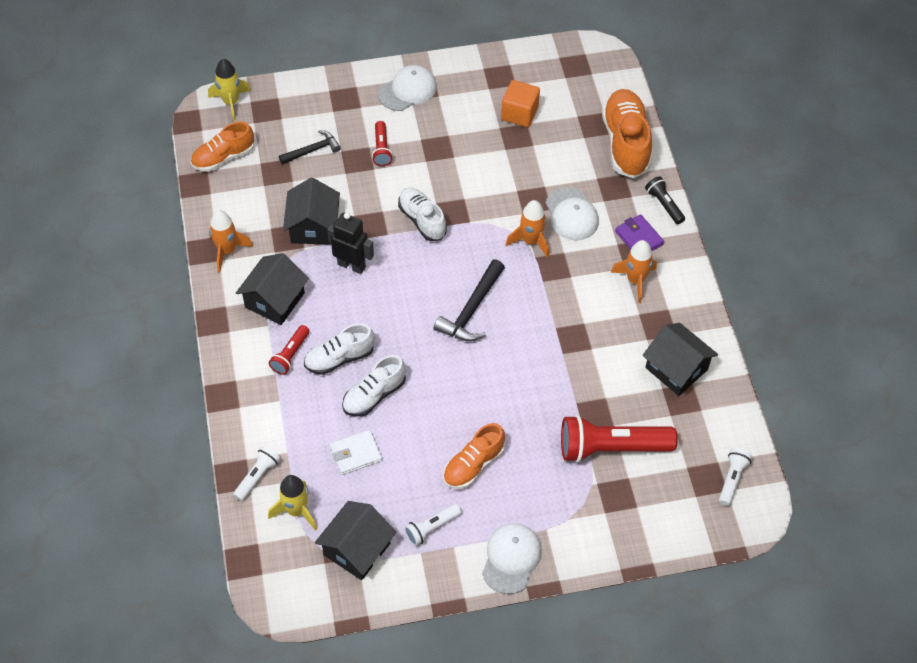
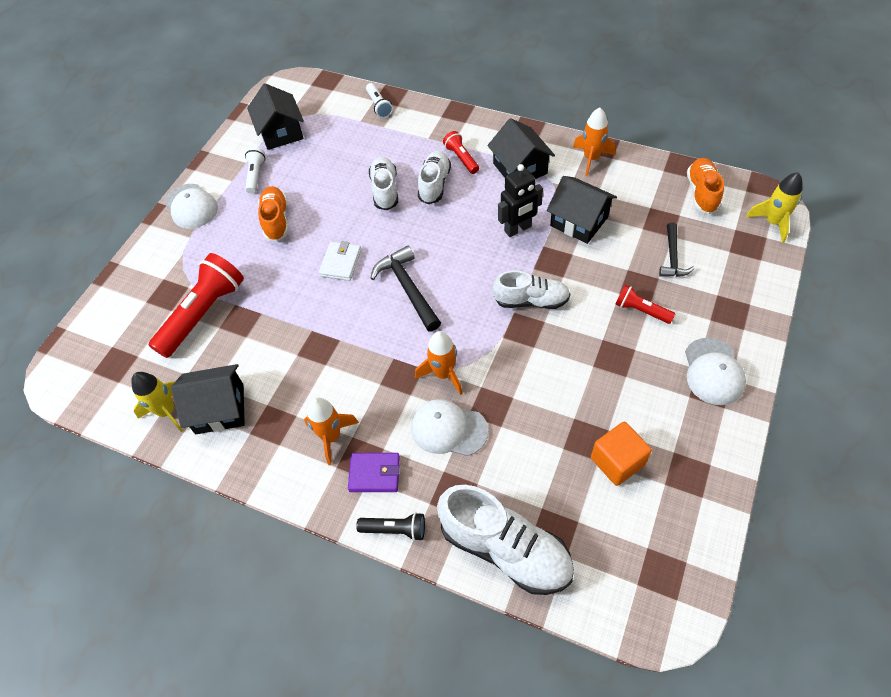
camera: 130 degrees right, 0 degrees up
yellow rocket [268,475,317,531] -> yellow rocket moved to [131,372,183,432]
white wallet [330,430,382,475] -> white wallet moved to [319,241,361,281]
orange shoe [602,89,652,178] -> white shoe [437,485,574,595]
white flashlight [719,448,752,506] -> none

